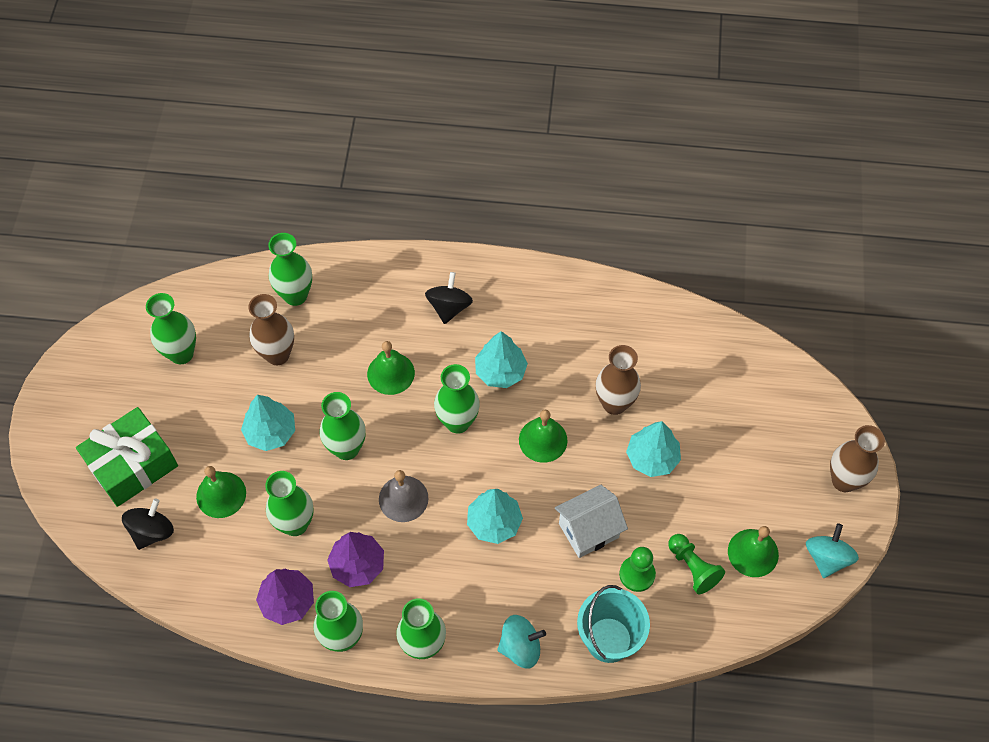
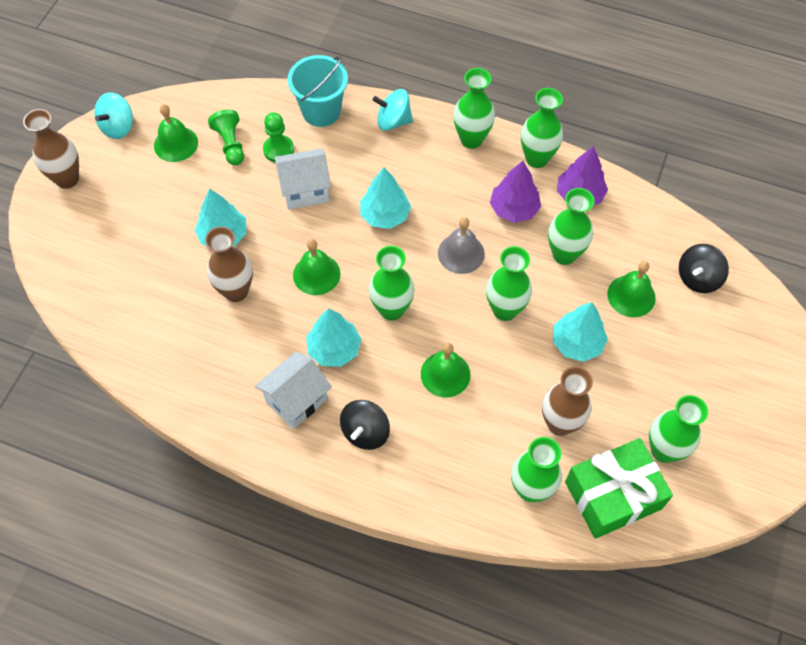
camera: 165 degrees left, 0 degrees up
green gift [76,407,178,507] -> green gift moved to [565,438,673,539]
none -> white house [255,352,332,429]

